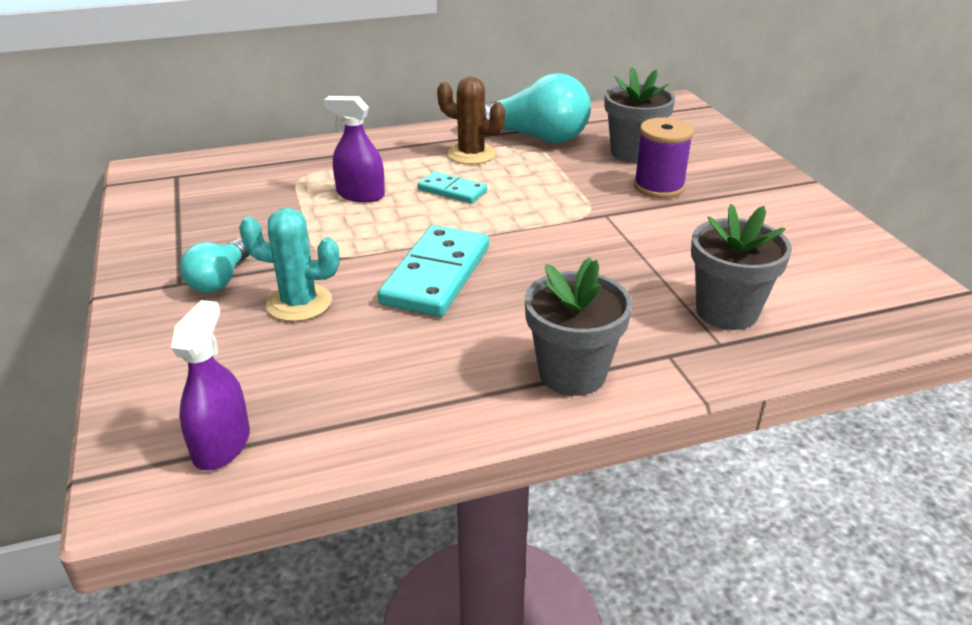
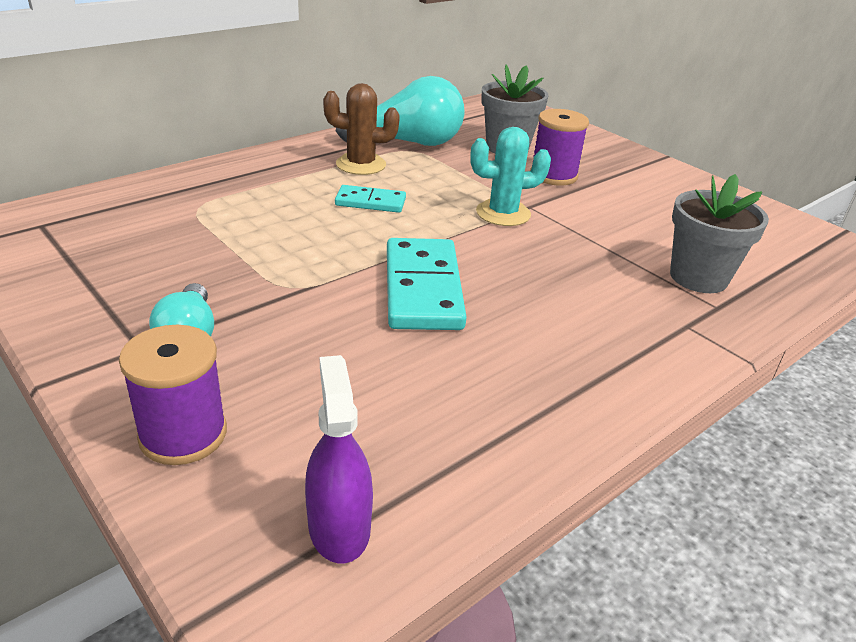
camera: 25 degrees left, 0 degrees up
turquoise cactus [239,208,340,322] -> turquoise cactus moved to [470,127,551,226]
purple spray bottle [324,96,385,202] -> none
grey flower pot [525,257,633,396] -> none
none -> purple spool [119,325,227,465]

